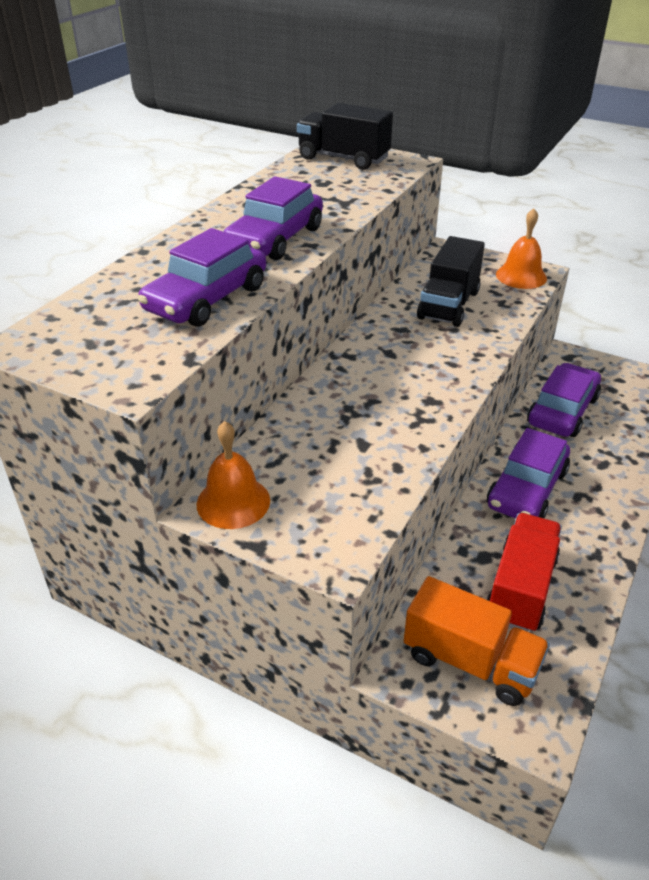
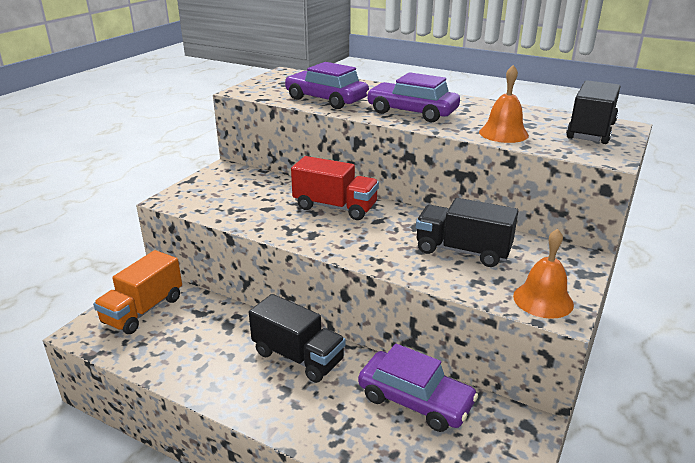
camera: 90 degrees right, 10 degrees down
orange bell [197,421,270,529] -> orange bell moved to [479,65,529,143]
purple car [487,428,570,519] -> black truck [249,294,346,383]
red truck [487,513,562,632] -> red truck moved to [291,156,379,220]

